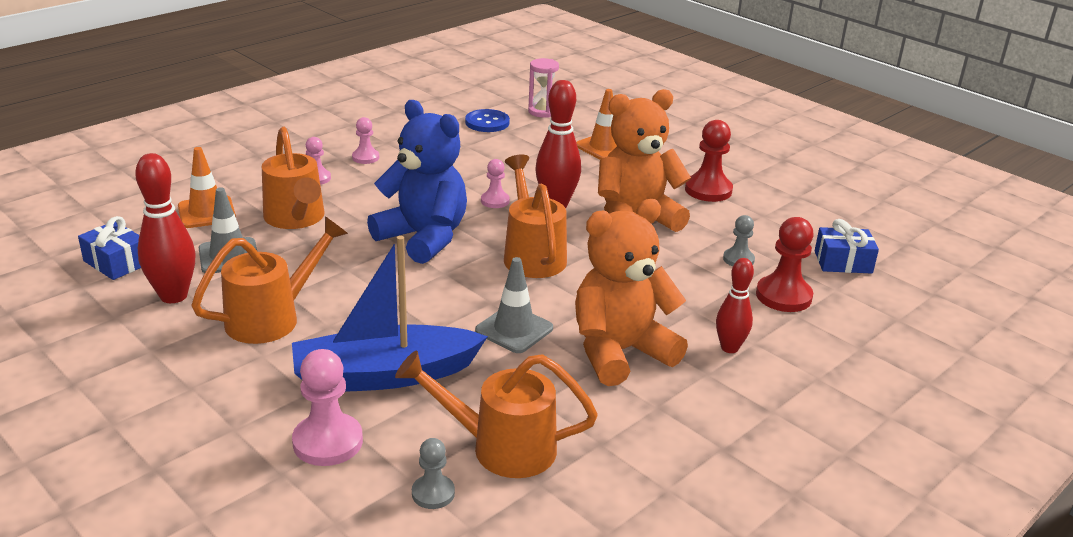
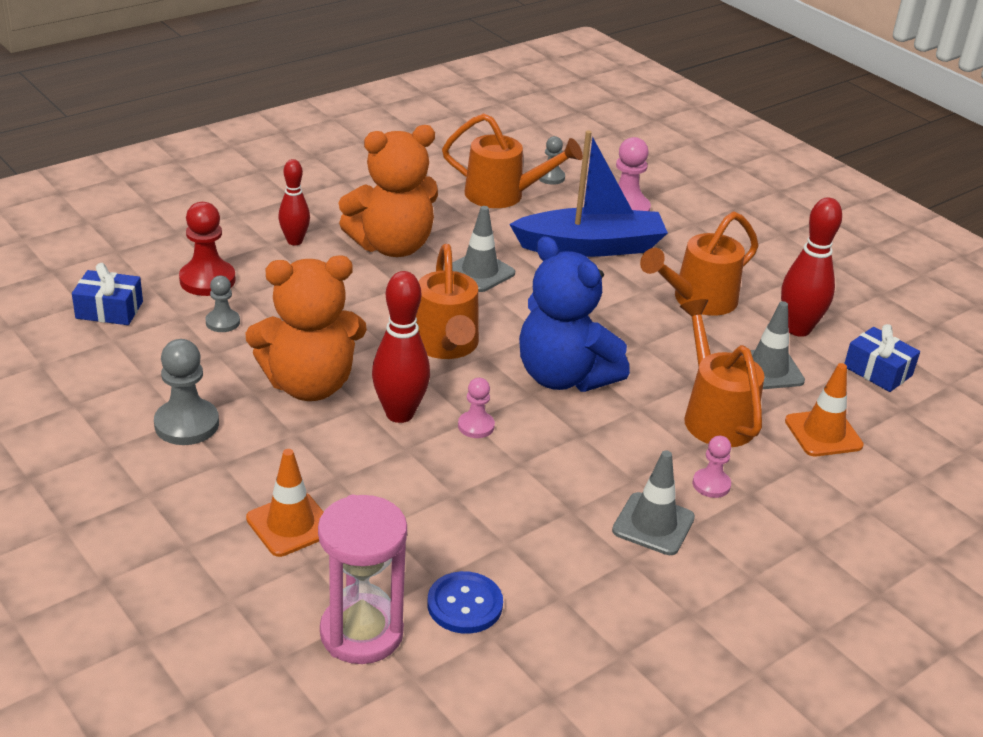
camera: 175 degrees left, 5 degrees up
pink pawn [352,117,379,164] -> grey traffic cone [612,450,695,555]
pink hourglass [528,58,559,118] -> pink hourglass [318,495,407,664], size x1.62
red pawn [685,120,733,202] -> grey pawn [154,339,219,445]

